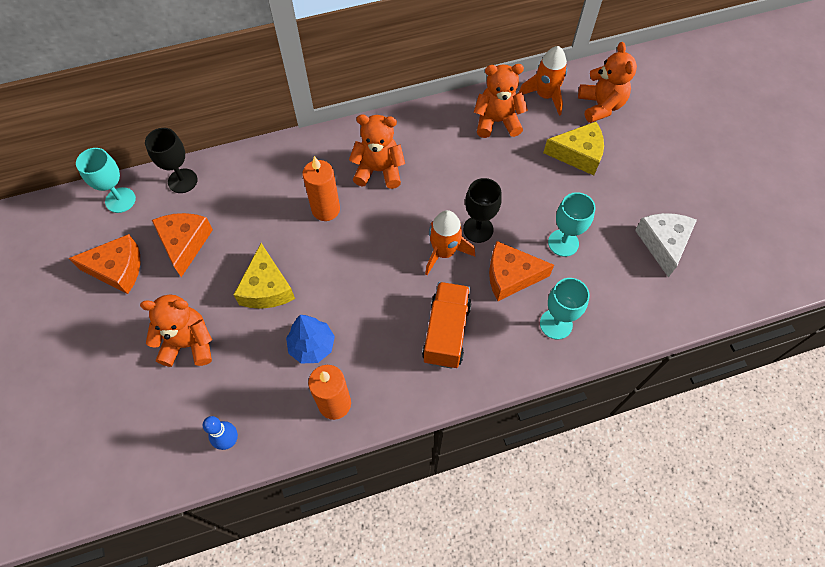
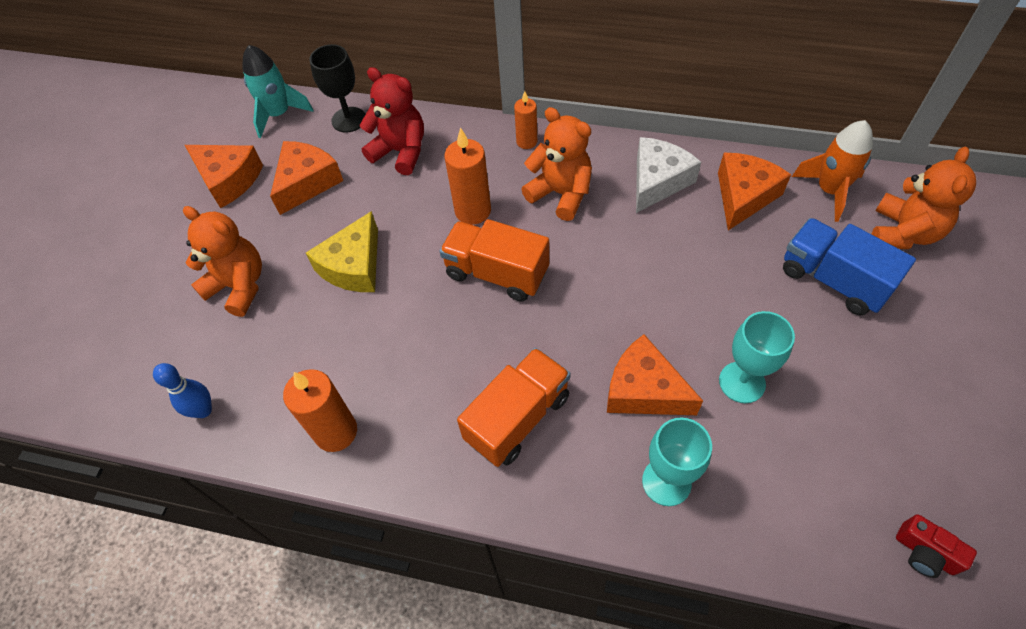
camera: 35 degrees right, 5 degrees down
turquoise goblet [76,148,136,213] -> turquoise rocket [242,45,314,138]
blue tree [286,315,335,364] -> none
orange rocket [425,210,475,275] -> none
black goblet [463,178,502,243] -> none
orange teddy bear [474,64,528,138] -> orange cheese [718,153,791,231]
yellow cheese [543,122,604,176] -> blue truck [783,218,916,316]
white cheese [635,213,697,278] -> white cheese moved to [636,137,701,213]
none -> red teddy bear [359,67,424,175]
none -> orange truck [439,219,549,302]
none -> orange candle [514,91,537,149]
none -> red camera [896,514,977,578]

